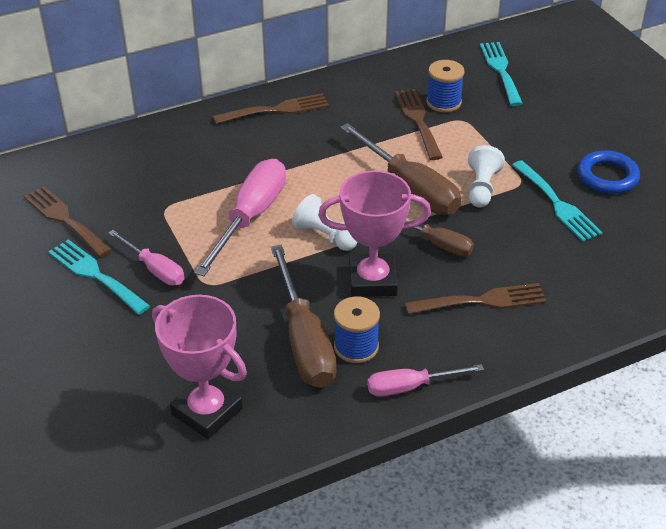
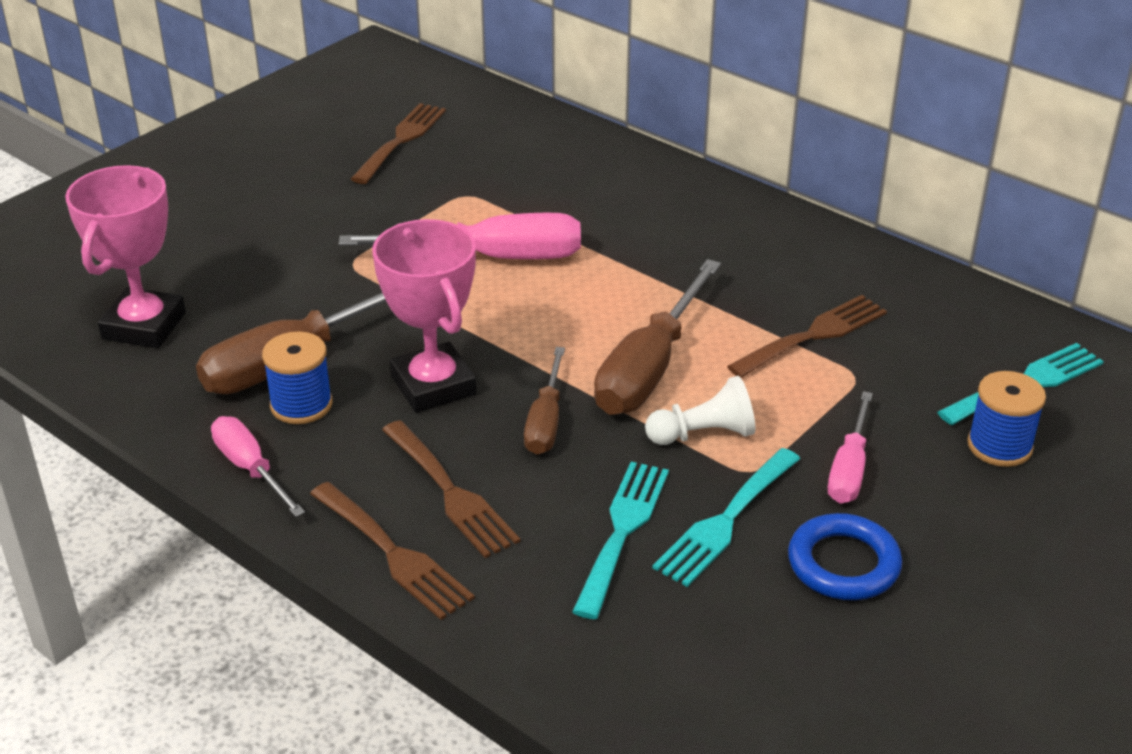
camera: 65 degrees right, 5 degrees down
turquoise fork [49,239,150,315] -> turquoise fork moved to [572,462,669,619]
pink screwdriver [108,230,185,286] -> pink screwdriver moved to [828,391,873,504]
brown fork [213,93,329,124] -> brown fork moved to [310,482,475,620]
white pawn [292,194,357,251] -> none
blue spool [426,60,465,112] -> blue spool moved to [967,371,1046,467]

